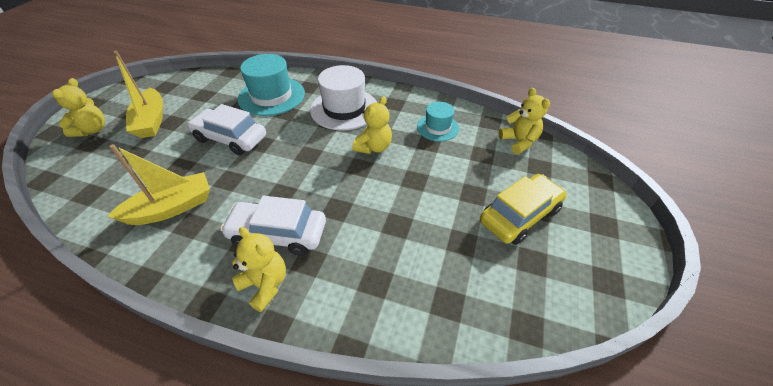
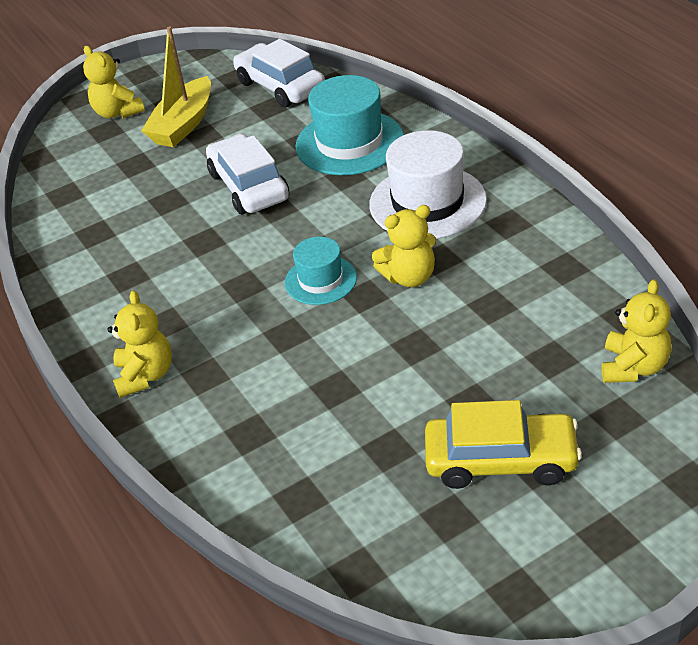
camera: 45 degrees right, 5 degrees down
yellow teddy bear [52,78,105,137] -> yellow teddy bear turned 90 degrees clockwise [83,46,145,118]
yellow boat [107,144,210,225] -> none
white car [220,196,326,256] -> white car moved to [233,39,325,108]
turquoise hat [417,102,459,141] -> turquoise hat moved to [285,237,357,305]

